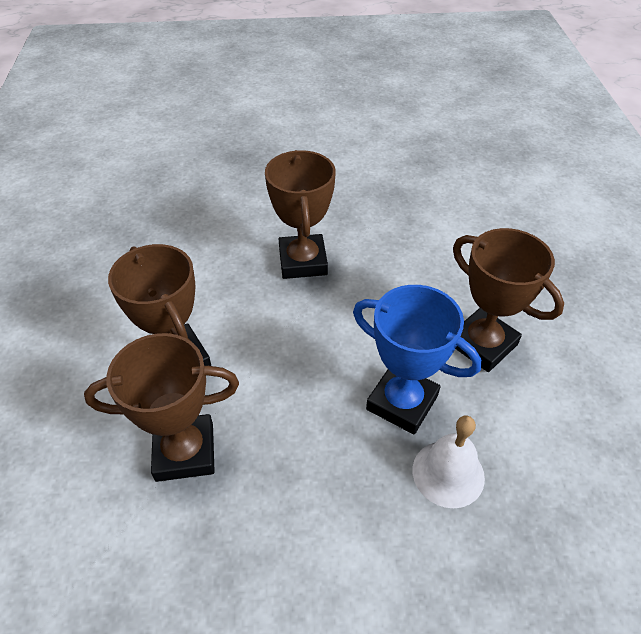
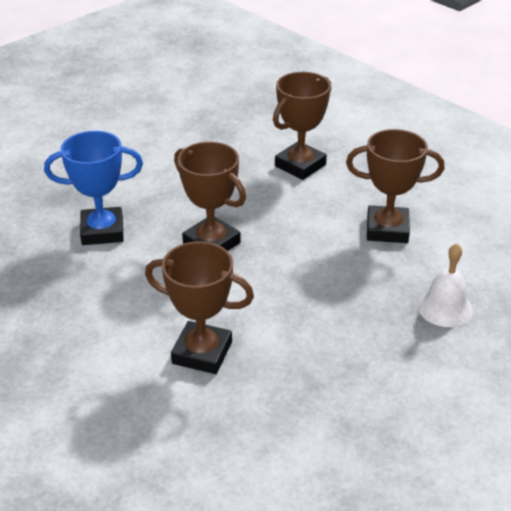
camera: 40 degrees left, 10 degrees down
brown trophy [84,333,239,482] -> brown trophy moved to [273,72,331,180]
blue trophy [353,285,482,434] -> blue trophy moved to [44,131,143,245]

